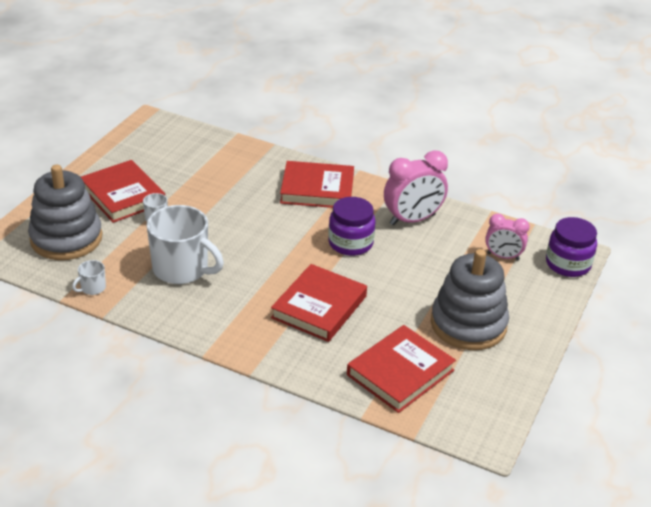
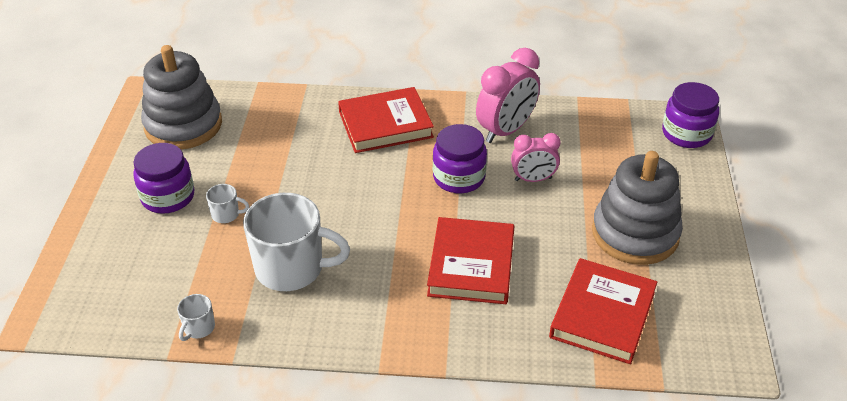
camera: 20 degrees left, 5 degrees up
grey stacking toy [28,165,103,260] -> grey stacking toy moved to [141,45,222,149]
red book [81,160,165,223] -> purple jar [133,143,195,214]
pink clock [485,214,529,260] -> pink clock moved to [511,133,561,182]

